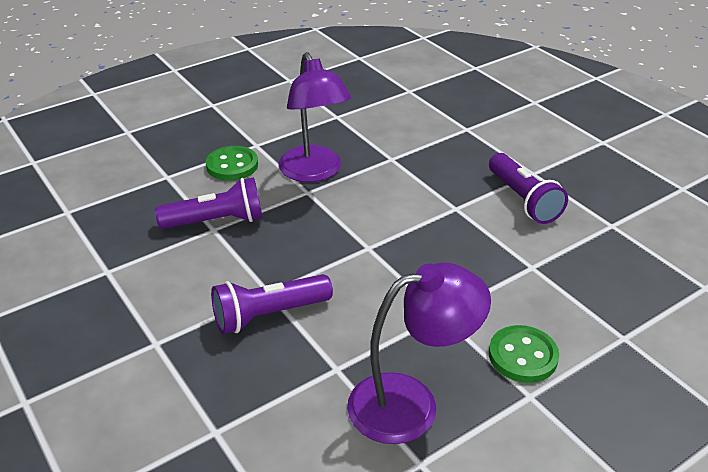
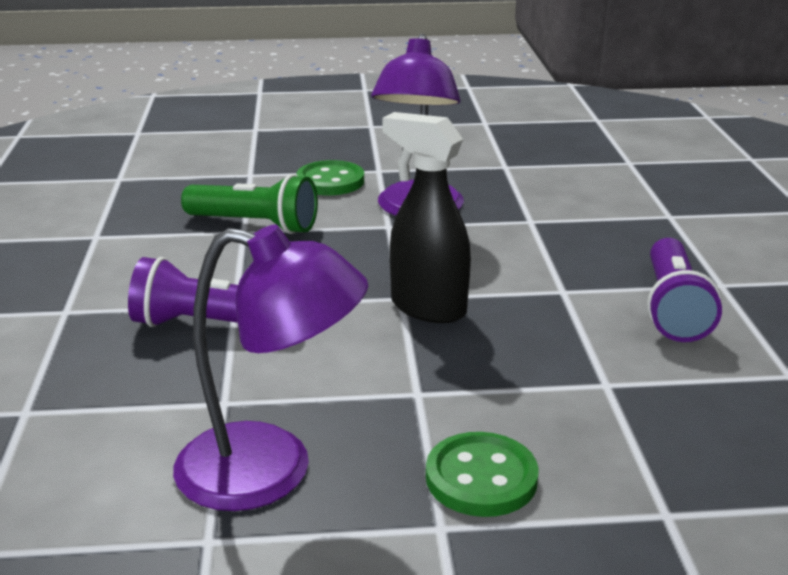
camera: 30 degrees right, 10 degrees down
purple flashlight [155,177,263,229] -> green flashlight [181,174,318,234]
none -> black spray bottle [382,112,471,323]

